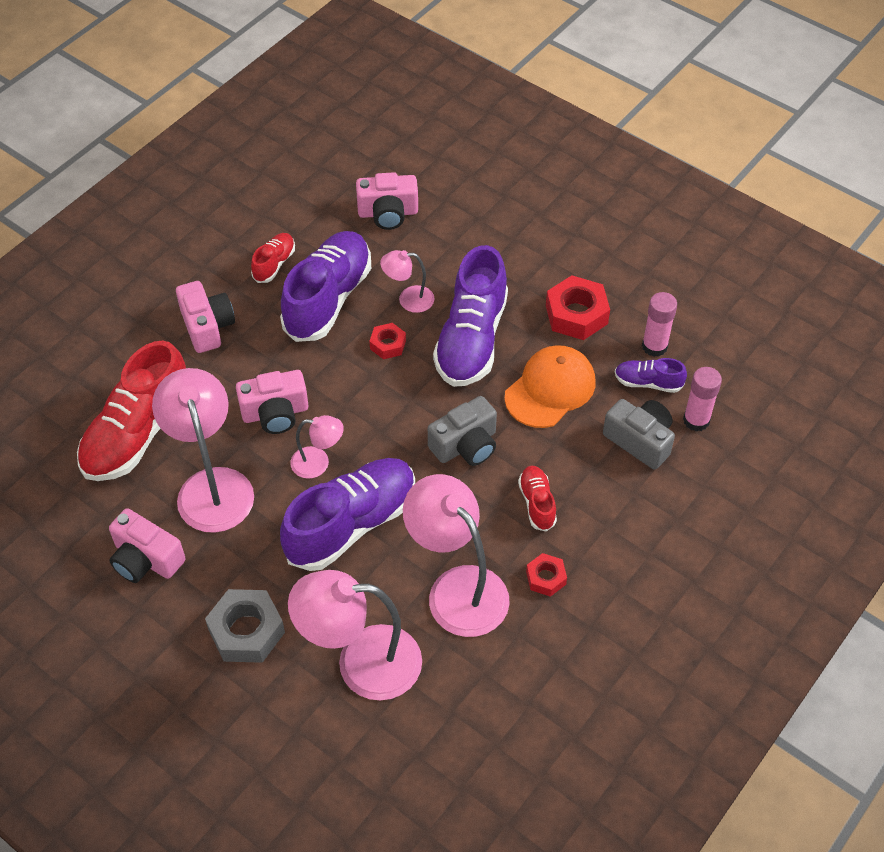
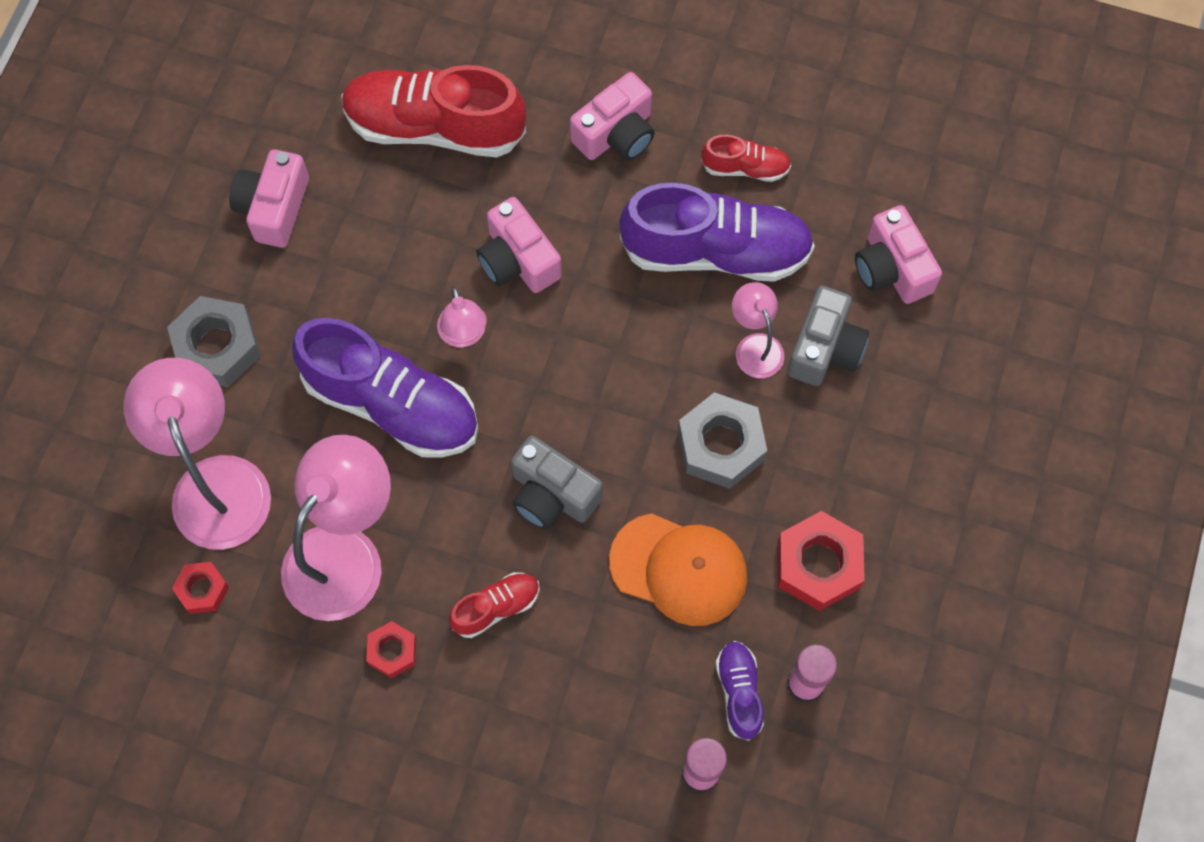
camera: 70 degrees right, 15 degrees up
pink lamp [152,368,254,533] -> none
red nut [369,323,406,359] -> red nut moved to [172,562,229,614]
purple shoe [433,245,508,387] -> grey nut [678,392,767,489]
grey camera [603,399,675,469] -> grey camera moved to [787,286,869,386]

